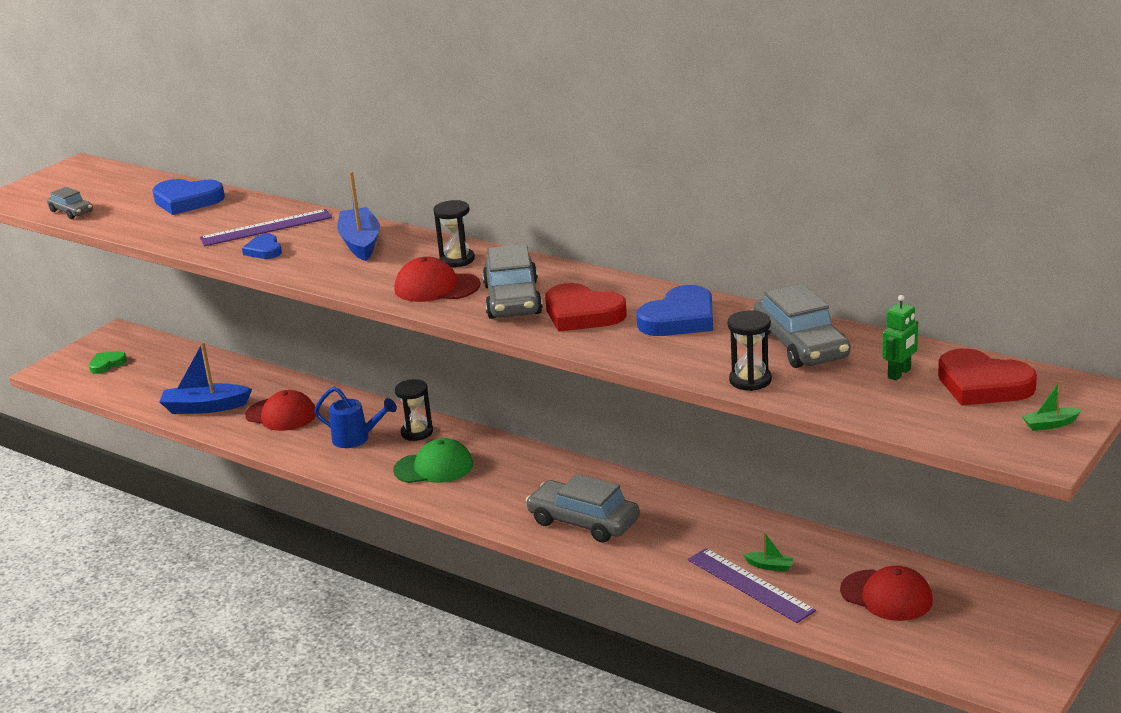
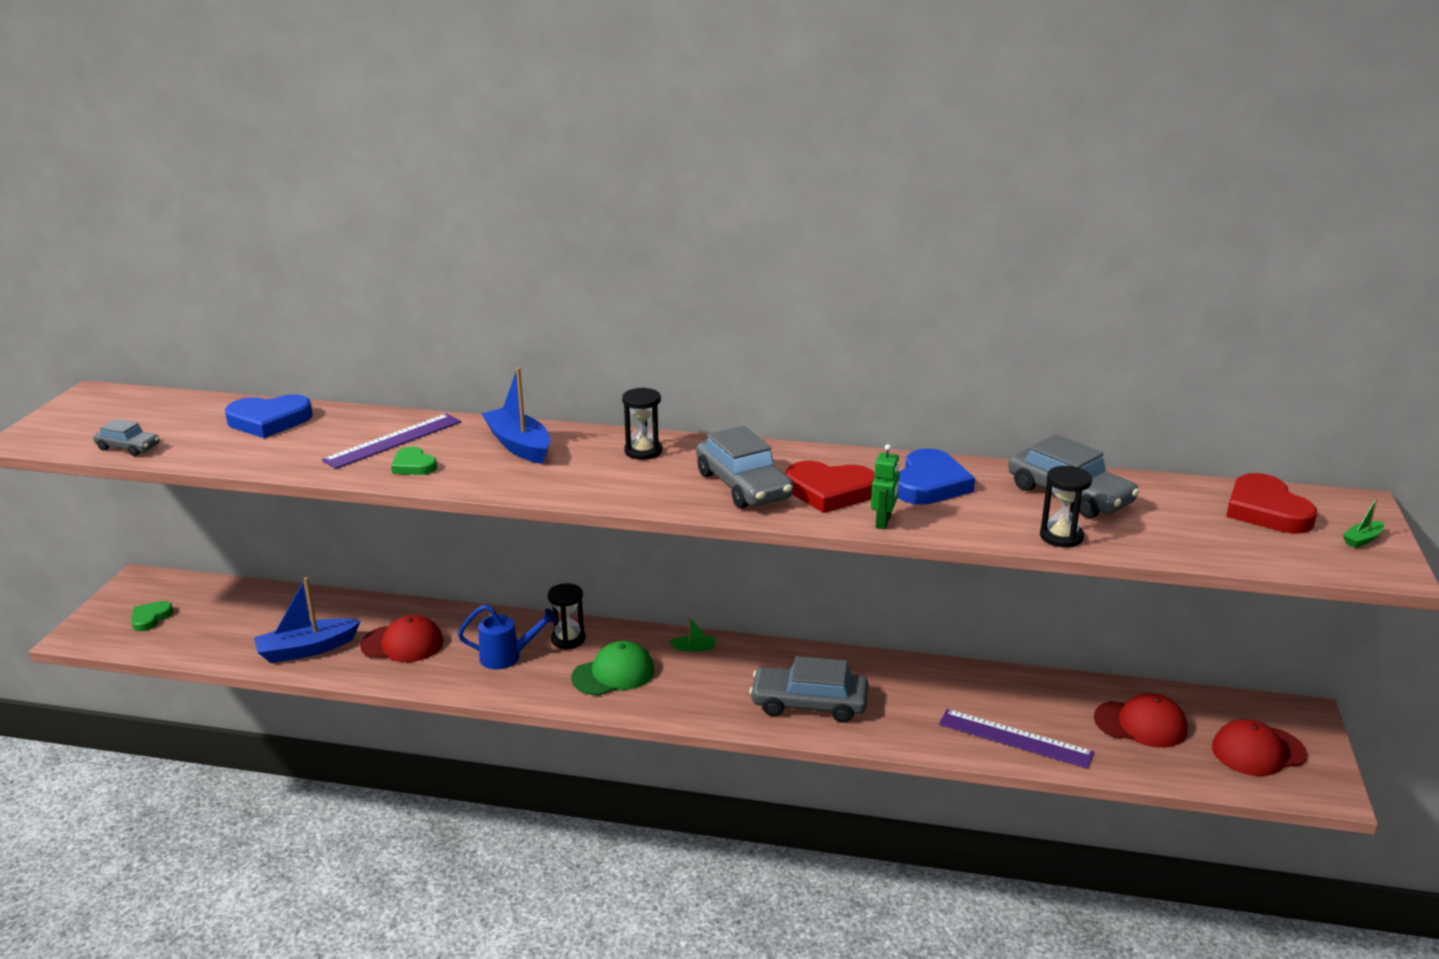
camera: 25 degrees left, 0 degrees up
blue heart [242,234,282,259] -> green heart [391,446,437,475]
red cap [395,257,481,302] -> red cap moved to [1212,719,1307,776]
green boat [743,532,794,572] -> green boat moved to [669,617,716,651]
green robot [882,295,918,381] -> green robot moved to [871,444,900,529]
red heart [938,348,1037,406] -> red heart turned 60 degrees clockwise [1226,473,1317,534]

